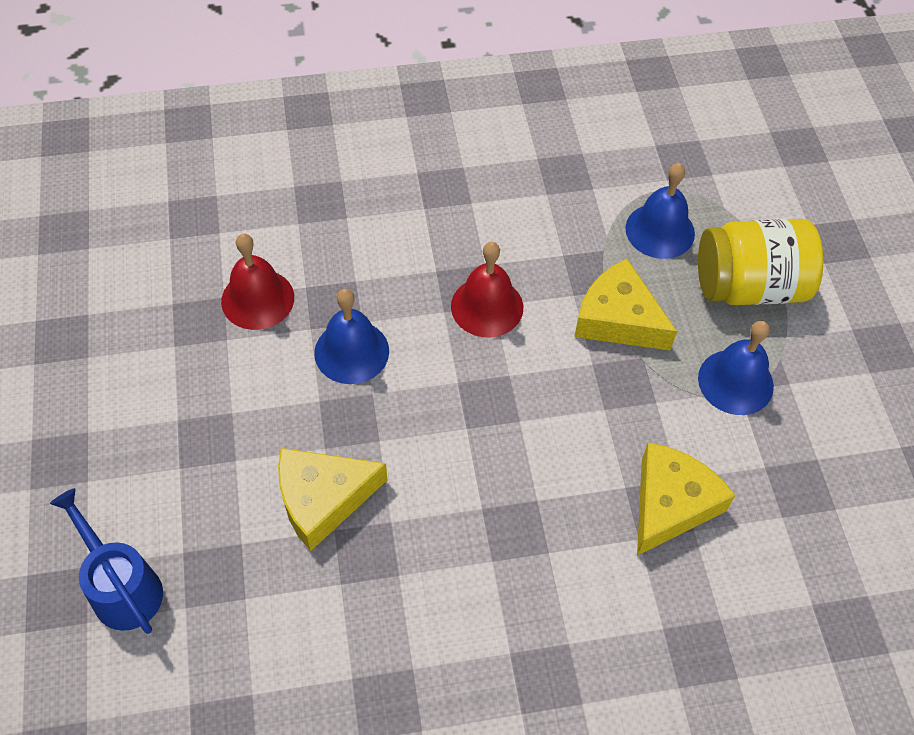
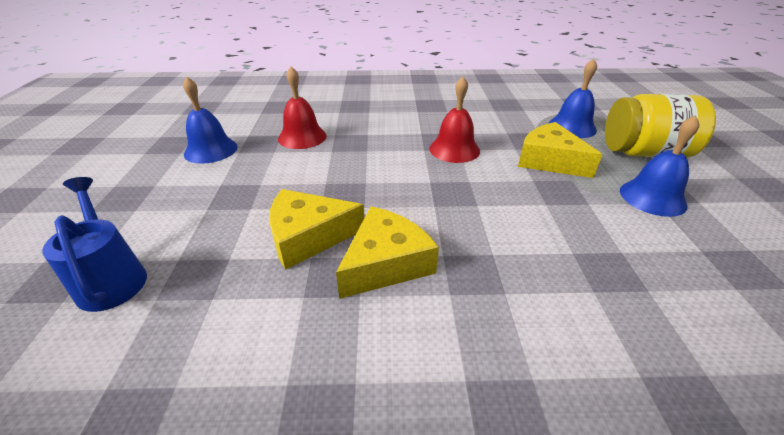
camera: 10 degrees right, 20 degrees down
blue bell [314,289,389,384] -> blue bell moved to [183,77,238,164]
yellow cheese [637,443,735,556] -> yellow cheese moved to [336,206,439,299]

